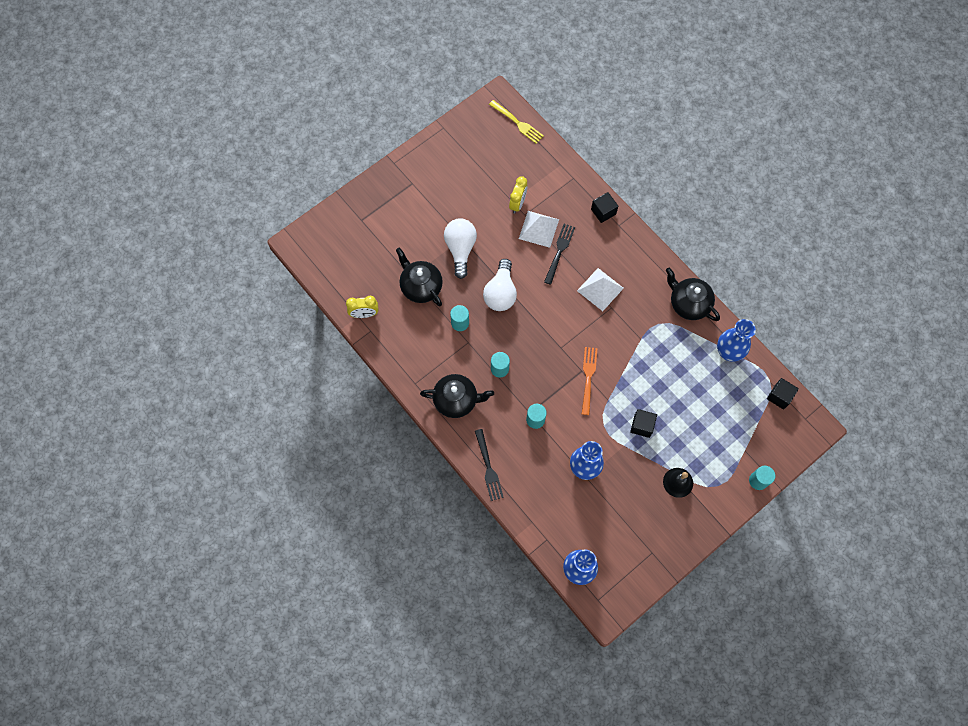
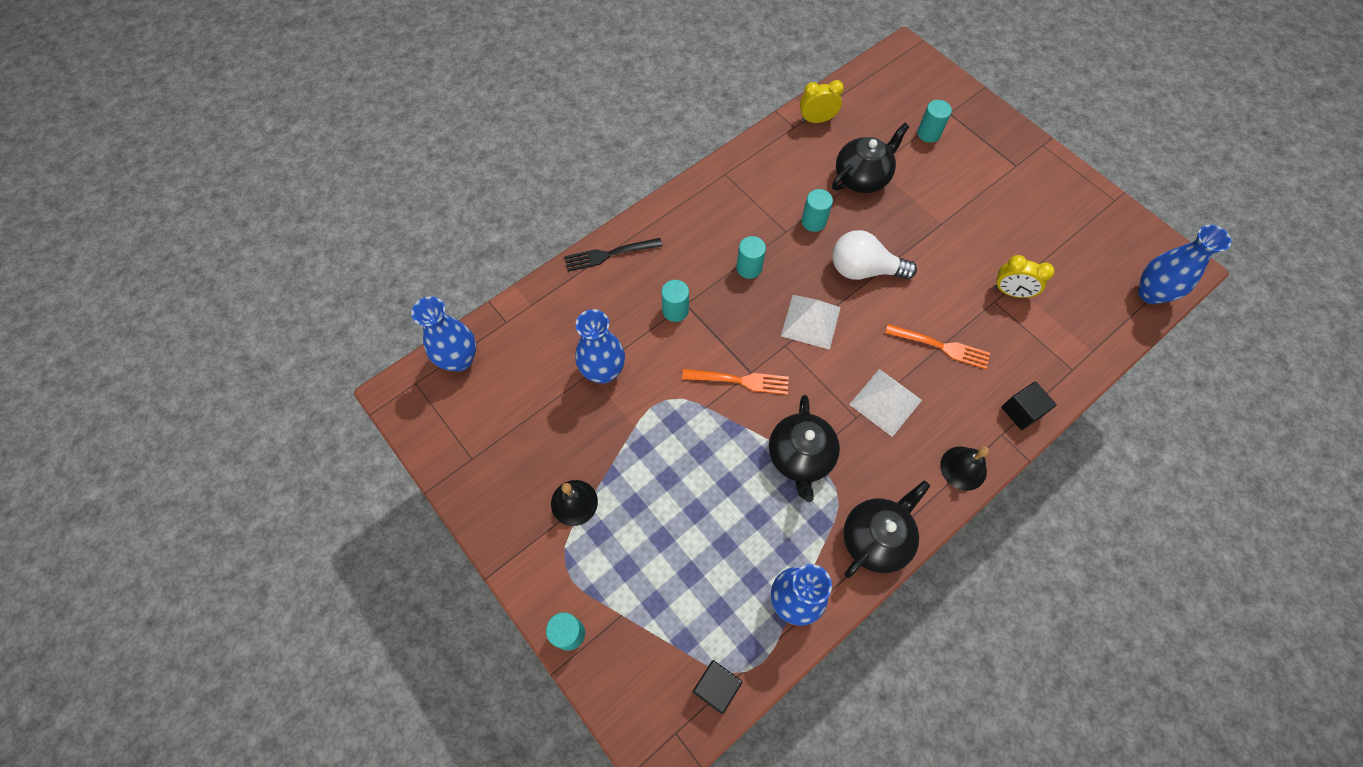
camera: 90 degrees right, 5 degrees down
yellow clock [346,296,379,318] -> yellow clock turned 90 degrees clockwise [800,80,844,123]
black teapot [420,374,494,418] -> black teapot moved to [769,395,840,502]
white light bulb [444,218,477,279] -> none
yellow fork [489,100,544,144] -> blue vase [1138,225,1231,304]
white pyramid [519,211,559,248] -> white pyramid moved to [781,295,841,350]
black fork [544,224,575,285] -> orange fork [885,324,990,369]
black cube [630,409,657,438] -> none
none -> turquoise cylinder [917,100,952,143]
none -> black bell [940,446,989,491]

